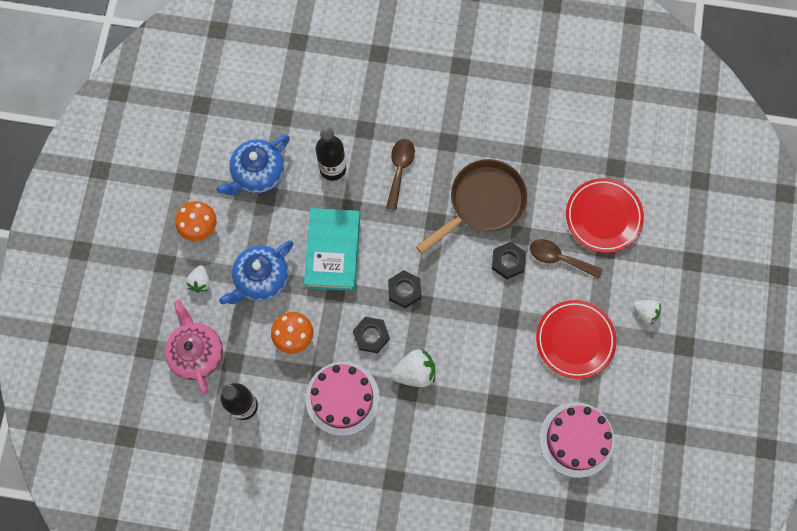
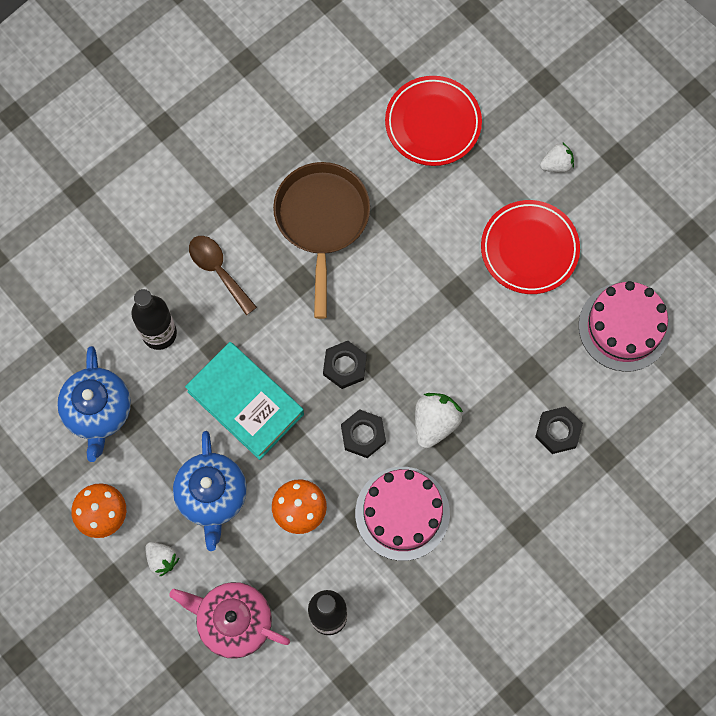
camera: 50 degrees left, 0 degrees up
black nut [492,242,526,279] -> black nut moved to [535,406,583,454]
brown spoon [530,239,603,278] -> none

